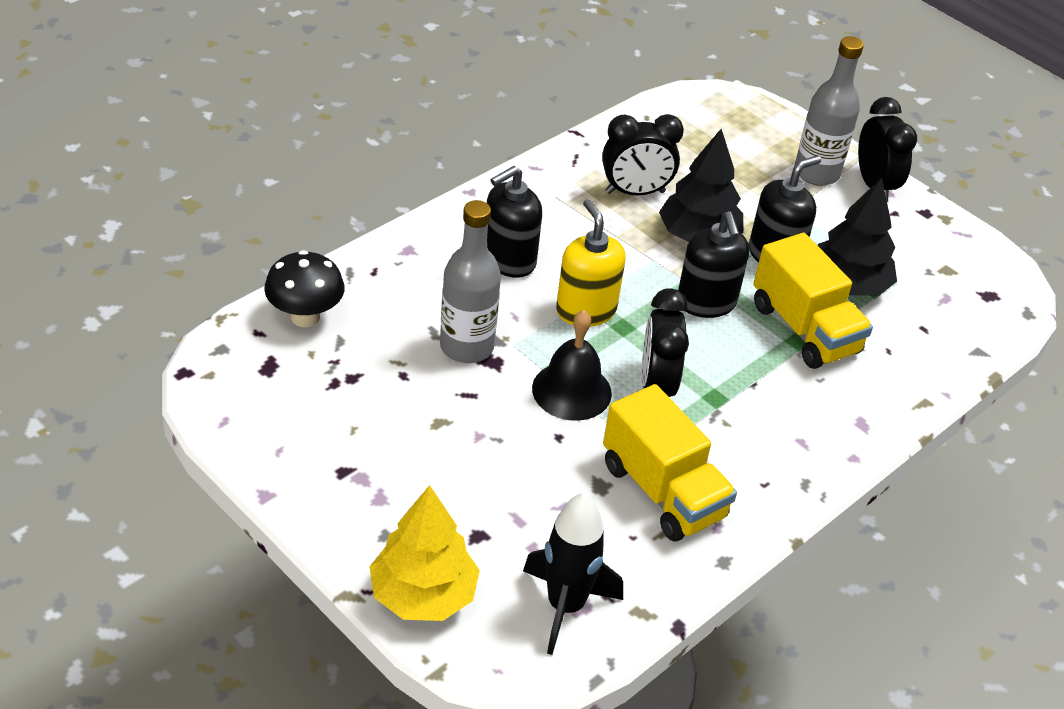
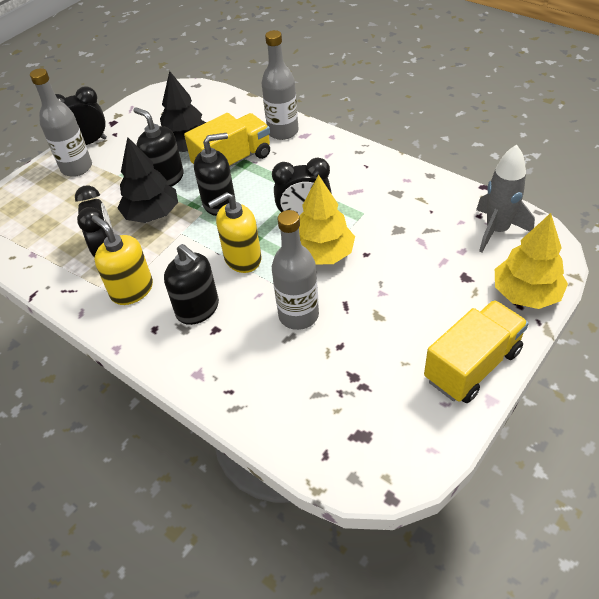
camera: 90 degrees left, 5 degrees up
black mushroom [264,250,345,327] -> none
black rocket [523,493,623,655] -> grey rocket [476,145,535,253]
black bell [532,310,612,421] -> yellow tree [299,175,355,264]
yellow truck [603,384,737,541] -> yellow truck moved to [424,300,529,403]
none -> yellow soap dispenser [92,215,153,305]
none -> grey bottle [262,30,299,140]

